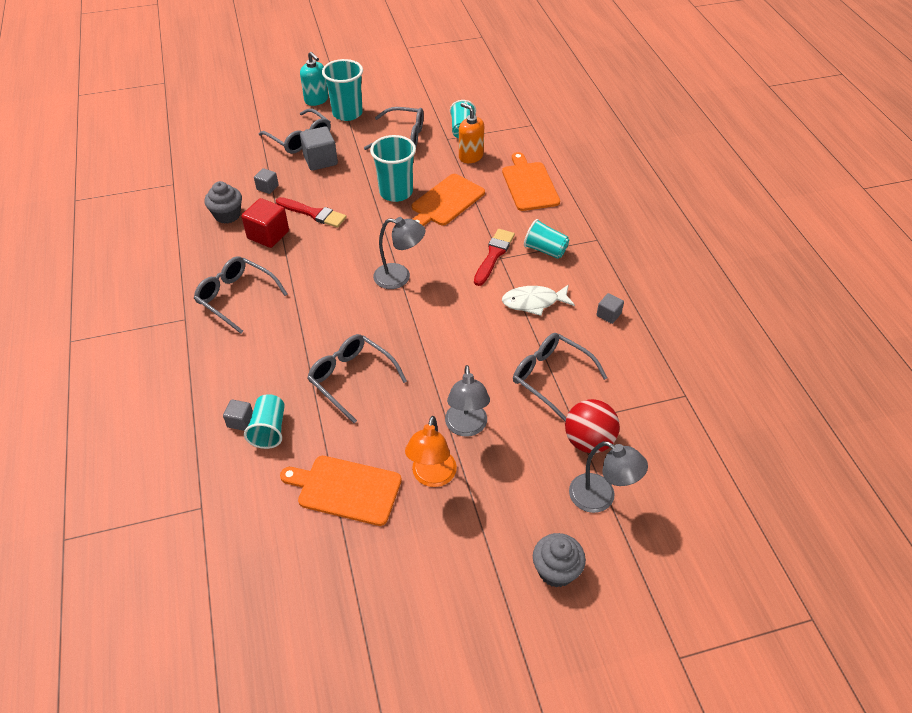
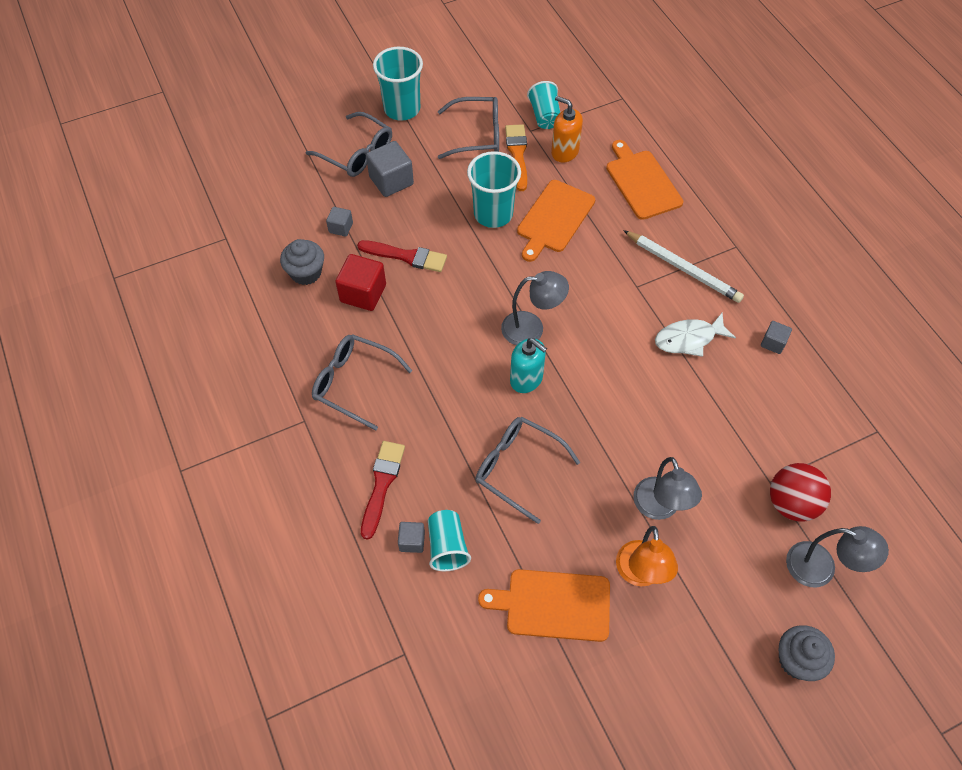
camera: 10 degrees left, 10 degrees up
turquoise soap dispenser [300,52,328,106] -> turquoise soap dispenser moved to [510,338,547,393]
red brush [474,229,515,286] -> red brush moved to [361,441,405,540]
grey glasses [513,333,607,422] -> none
turquoise cup [524,219,569,259] -> white pencil [623,230,744,303]
none -> orange brush [505,124,527,191]

